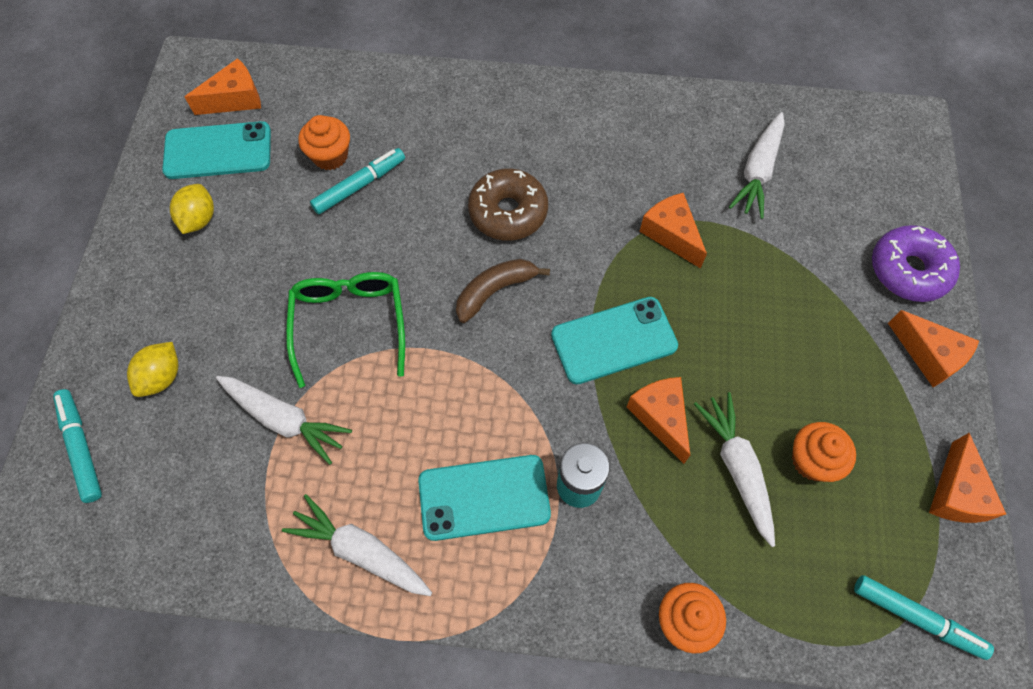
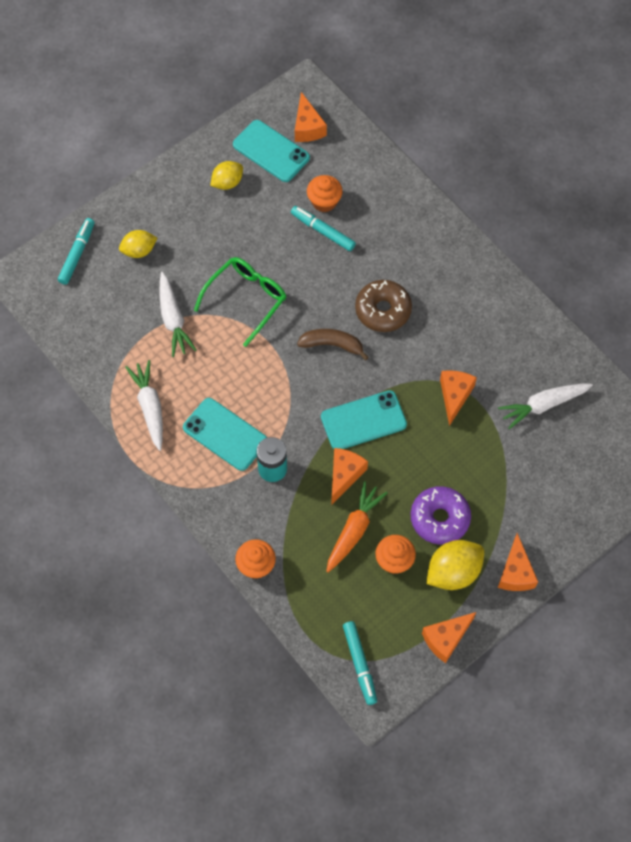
camera: 45 degrees right, 0 degrees up
orange cheese [185,58,261,115] -> orange cheese turned 60 degrees clockwise [295,92,327,142]
turquoise marker [310,148,405,215] -> turquoise marker turned 150 degrees counterclockwise [291,206,356,251]
turquoise phone [551,297,678,384] -> turquoise phone turned 45 degrees counterclockwise [321,390,407,449]
white carrot [694,392,775,547] -> orange carrot [326,481,388,572]
purple donut [872,225,960,302] -> purple donut moved to [411,486,471,545]
none -> yellow lemon [426,540,484,590]

